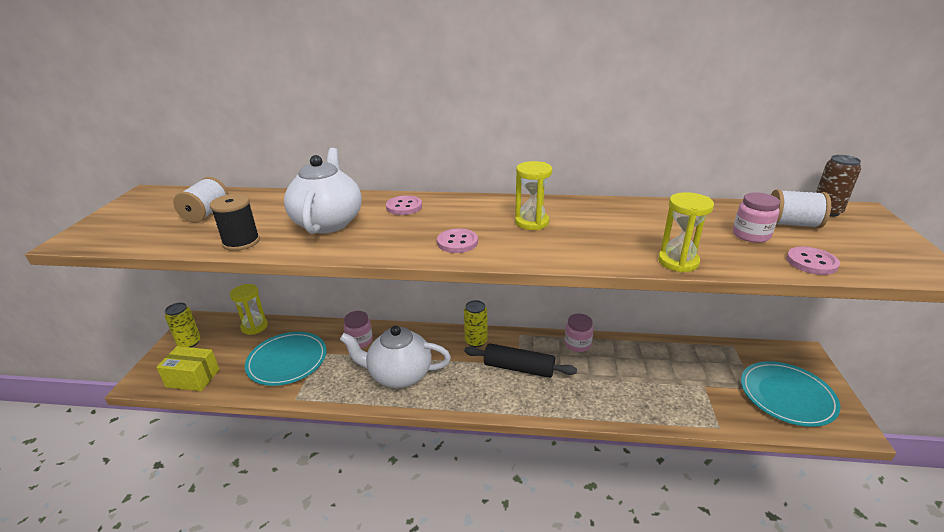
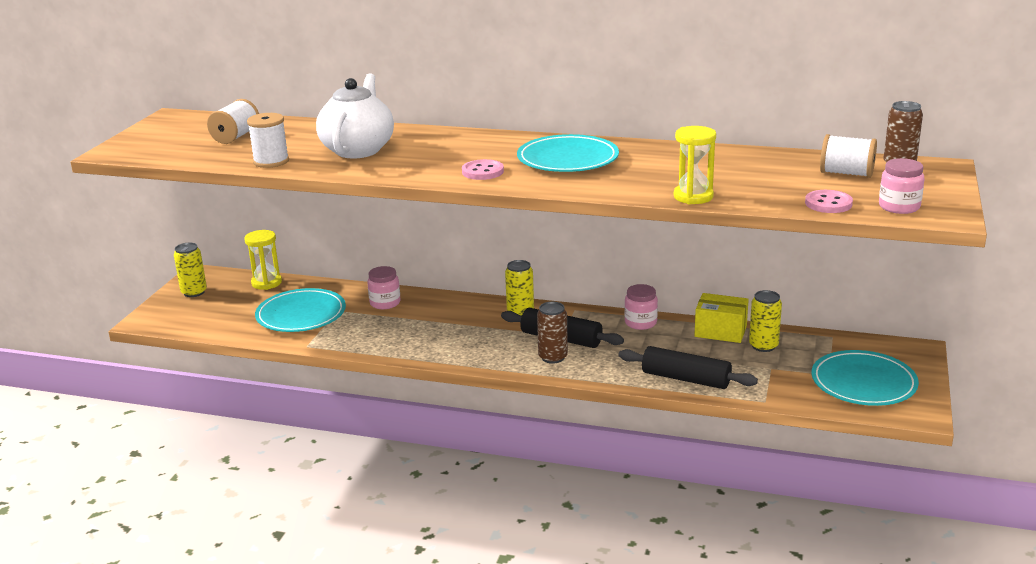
camera: 10 degrees right, 5 degrees down
yellow box [156,346,220,391] -> yellow box moved to [694,293,749,343]
black spool [210,194,260,251] -> white spool [247,113,289,168]
white teapot [340,325,451,388] -> none
pink button [386,195,422,215] -> none
yellow hourglass [515,161,552,230] -> turquoise plate [517,134,619,172]
pink jar [733,192,780,243] -> pink jar moved to [879,158,925,214]
none -> brown can [537,302,568,364]
none -> black rolling pin [618,346,758,389]
none -> yellow can [749,290,782,352]

